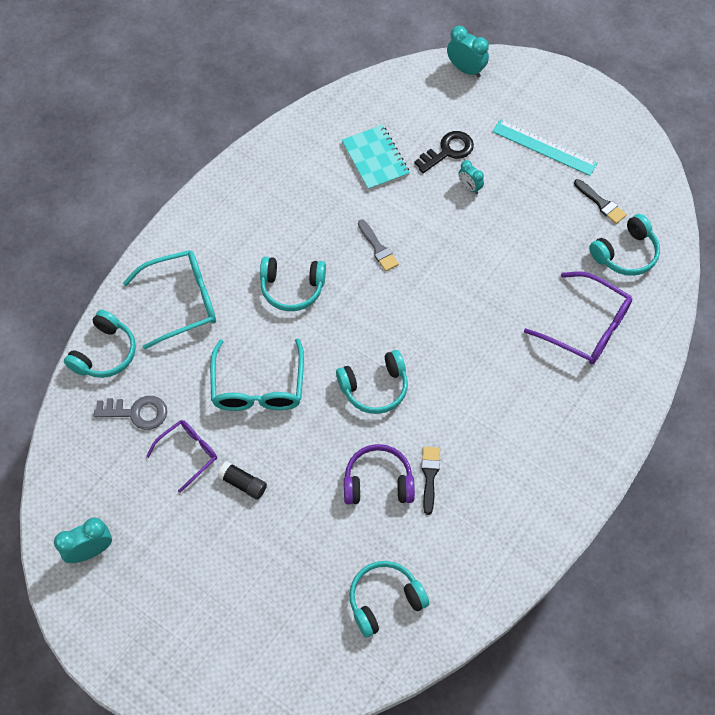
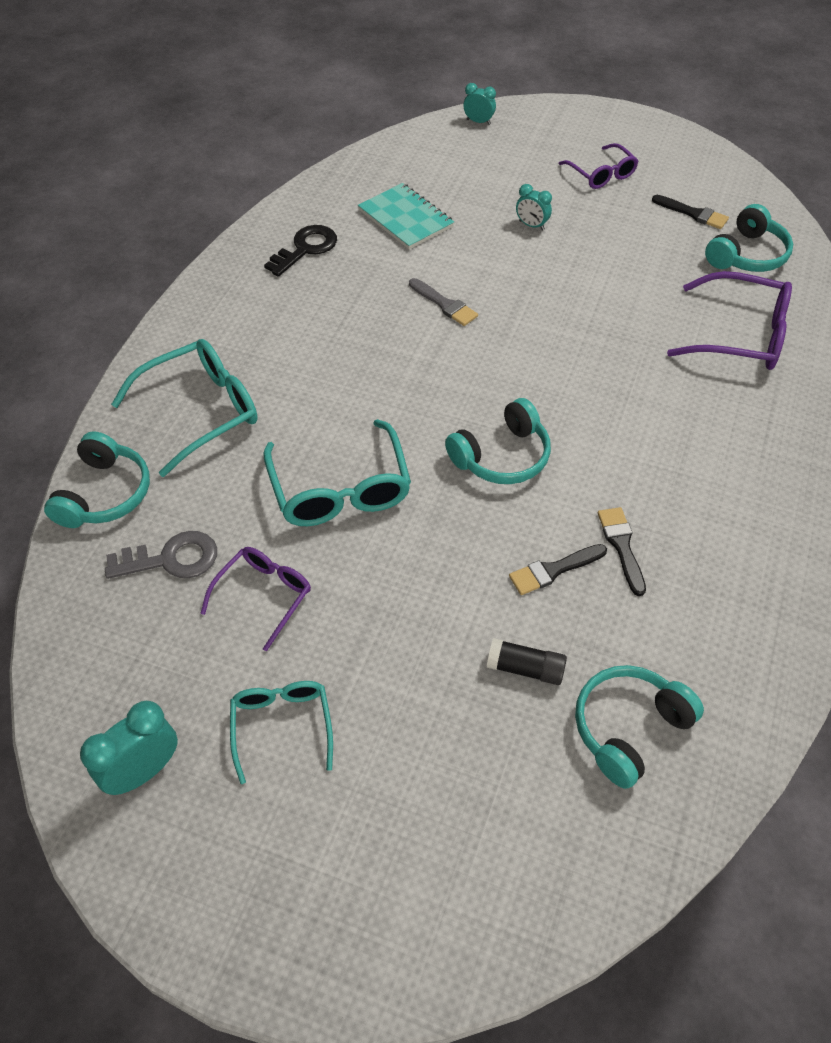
camera: 15 degrees left, 10 degrees down
black glue stick [218,461,267,500] -> black glue stick moved to [487,638,567,685]
turquoise headphones [260,257,326,311] -> none
purple headphones [344,444,415,504] -> black brush [509,544,607,595]
black key [414,131,474,173] -> black key moved to [264,225,337,277]
turquoise clock [447,26,489,78] -> turquoise clock [463,83,496,125], size x0.63
turquoise ruler [492,119,597,176] -> purple glasses [559,143,638,189]
none -> turquoise glasses [230,681,333,784]

